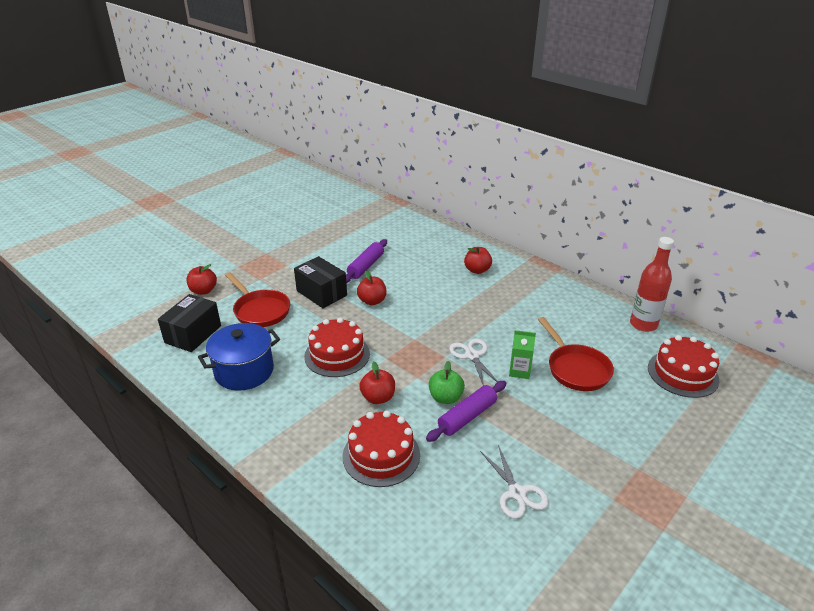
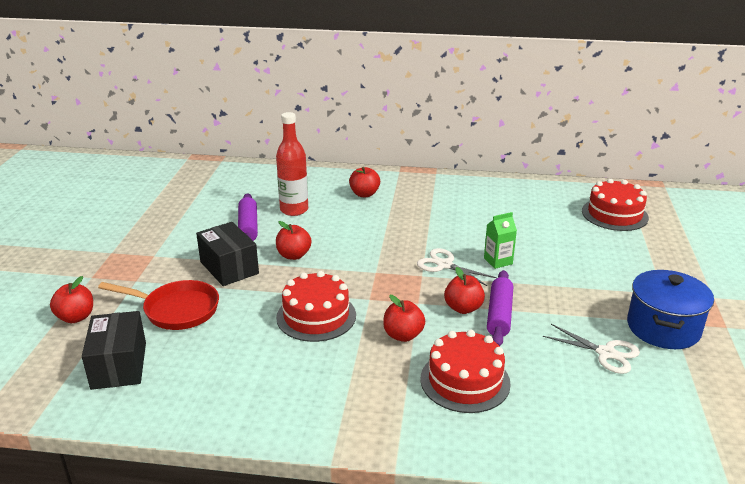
camera: 35 degrees left, 5 degrees down
blue pot [198,323,280,391] -> blue pot moved to [627,270,714,349]
black box [294,256,347,308] -> black box turned 45 degrees clockwise [196,222,259,286]
green apple [429,361,465,404] -> red apple [444,267,485,314]
red pan [538,317,614,391] -> none
red bottle [630,237,674,332] -> red bottle moved to [276,112,308,216]

